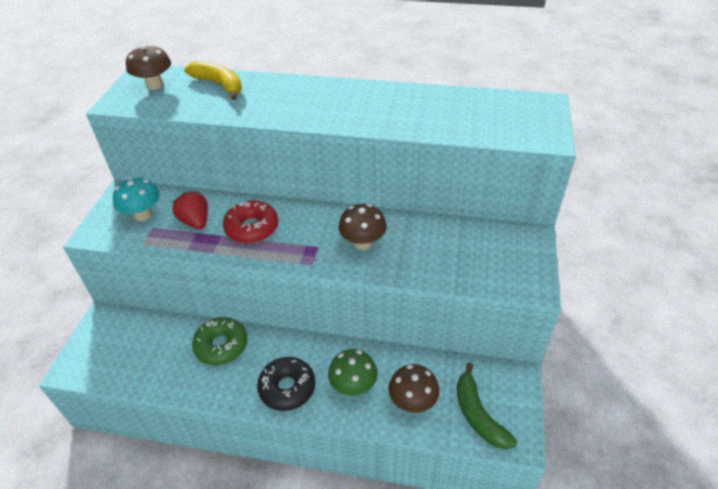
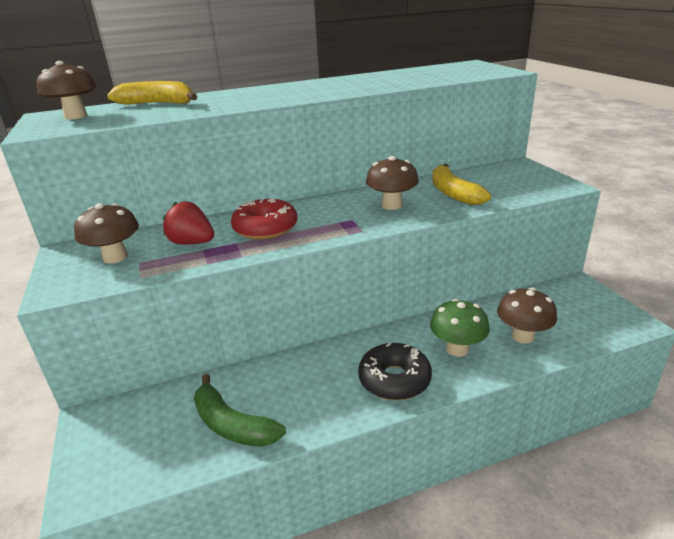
camera: 30 degrees left, 15 degrees down
turquoise mushroom [113,177,160,221] -> brown mushroom [74,203,139,264]
green donut [192,317,247,365] -> none
green banana [457,363,517,449] -> green banana moved to [194,374,286,447]
none -> yellow banana [432,164,491,205]

